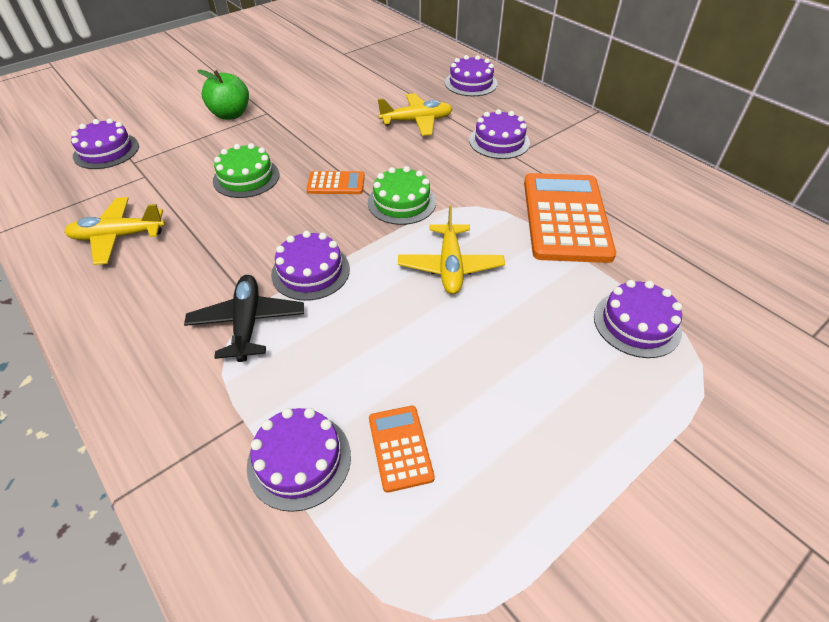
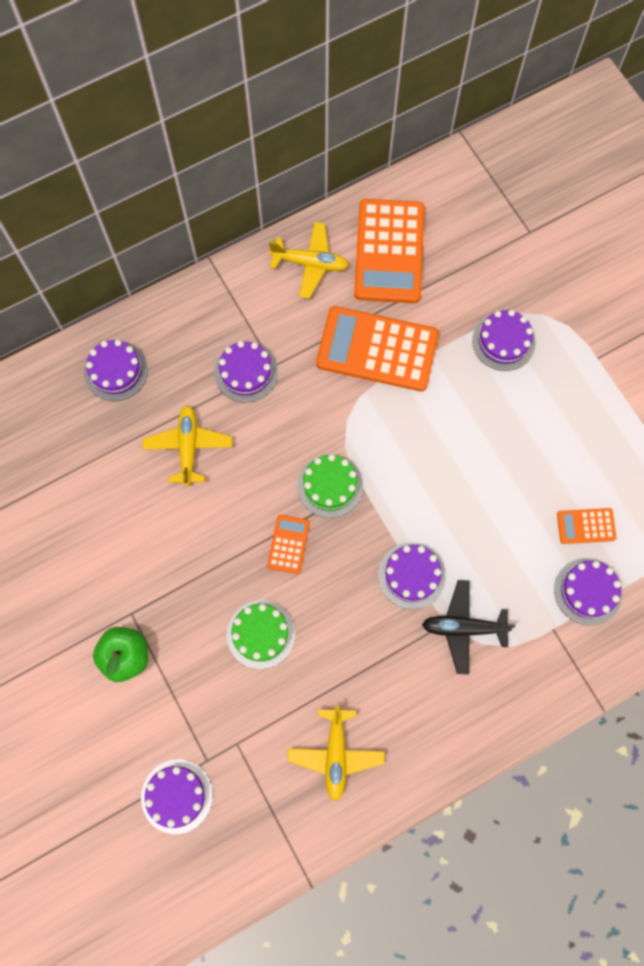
camera: 80 degrees left, 25 degrees up
yellow plane [398,205,505,294] -> yellow plane moved to [269,222,349,299]
none -> orange calculator [354,199,425,303]

